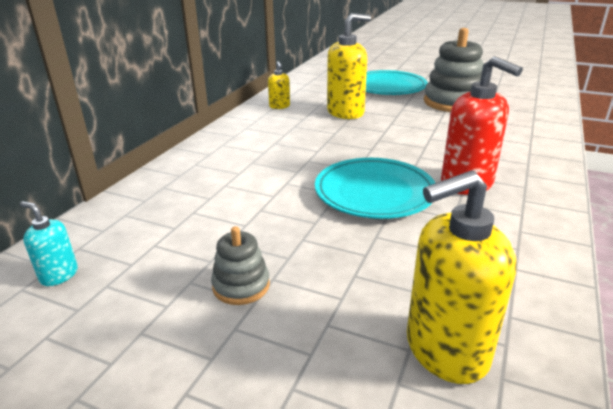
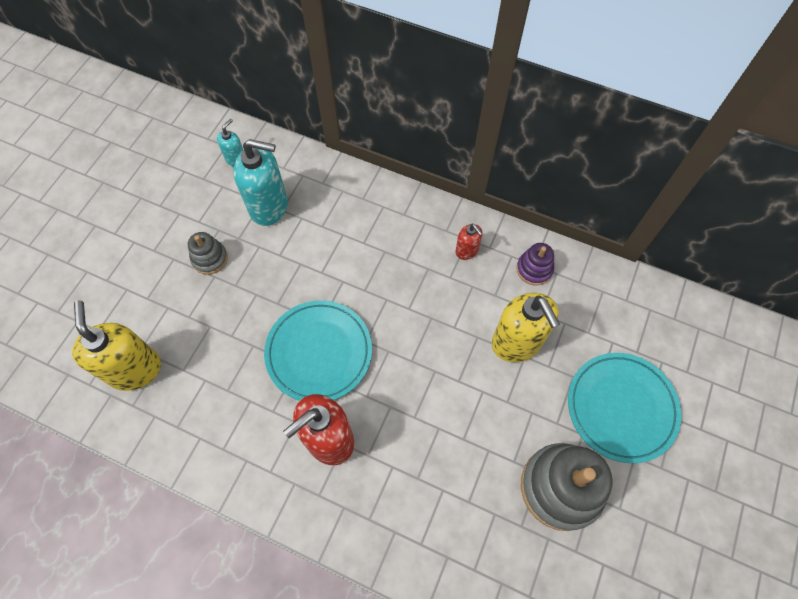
camera: 90 degrees right, 35 degrees up
yellow soap dispenser [268,61,290,109] -> purple stacking toy [516,243,554,285]
none -> turquoise soap dispenser [233,139,288,226]
none -> red soap dispenser [456,224,483,260]

